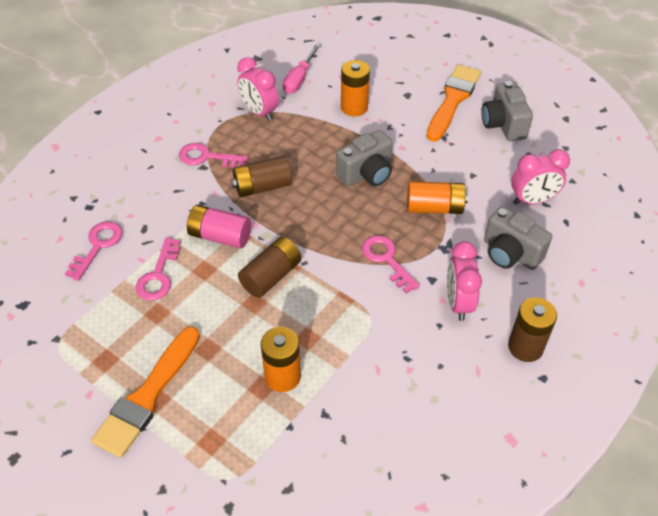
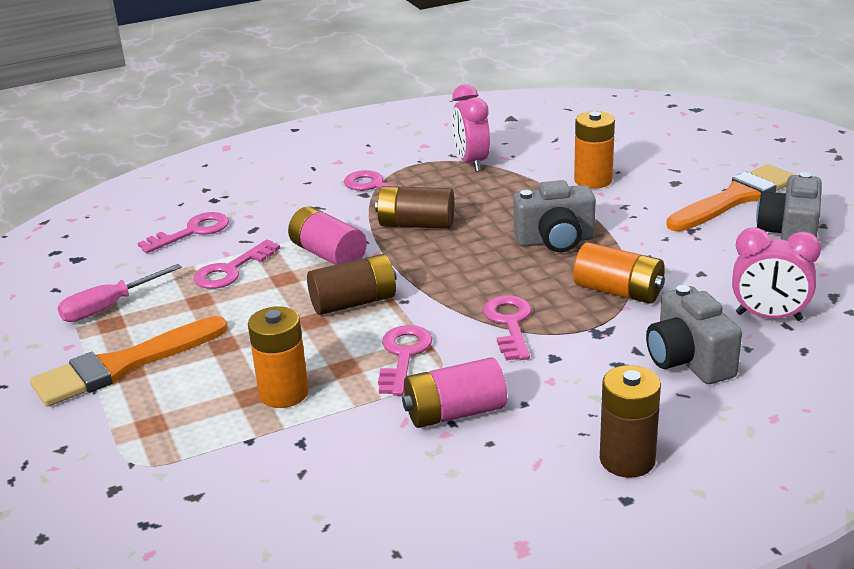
camera: 30 degrees right, 20 degrees down
pink screwdriver [283,43,321,94] -> pink screwdriver moved to [57,264,182,322]
pink clock [447,241,482,321] -> none
none -> pink key [378,325,432,396]
none -> pink battery [402,357,507,428]

